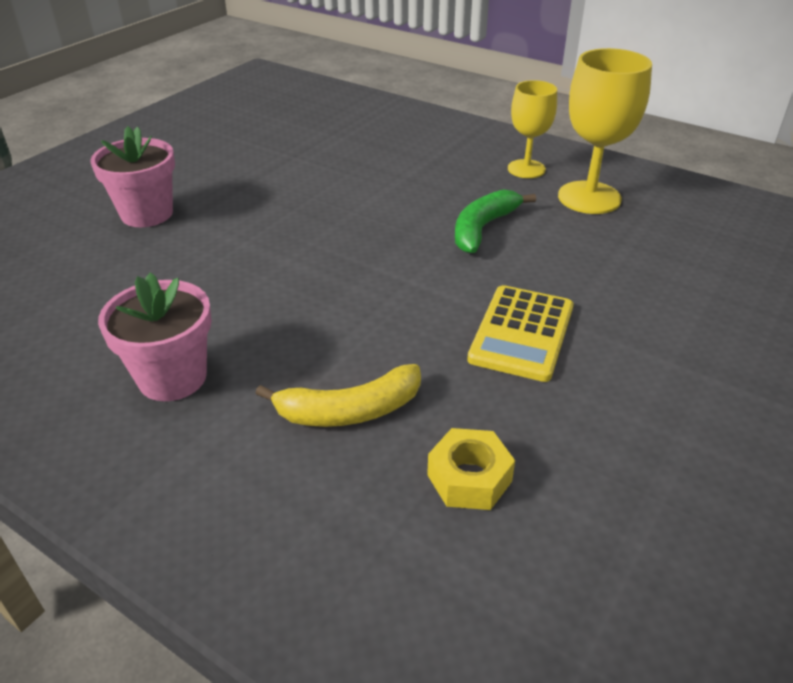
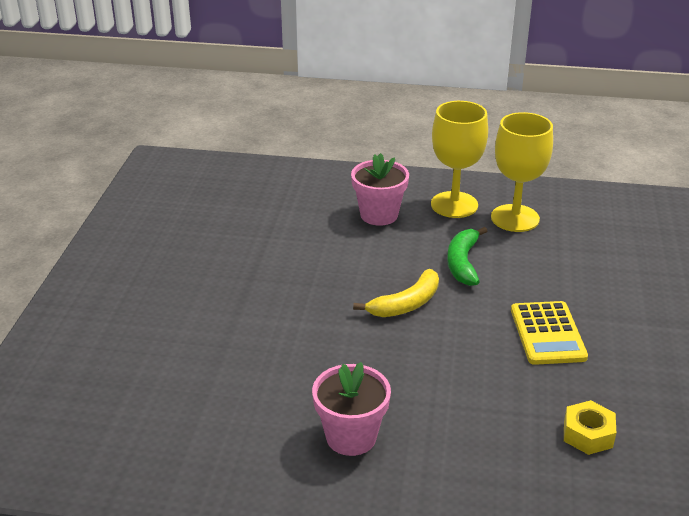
camera: 25 degrees left, 5 degrees down
pink flower pot [90,126,175,227] -> pink flower pot moved to [351,153,409,226]
yellow banana [255,364,421,427] -> yellow banana moved to [353,269,439,317]
yellow goblet [508,80,557,178] -> yellow goblet [431,101,488,218], size x1.55

